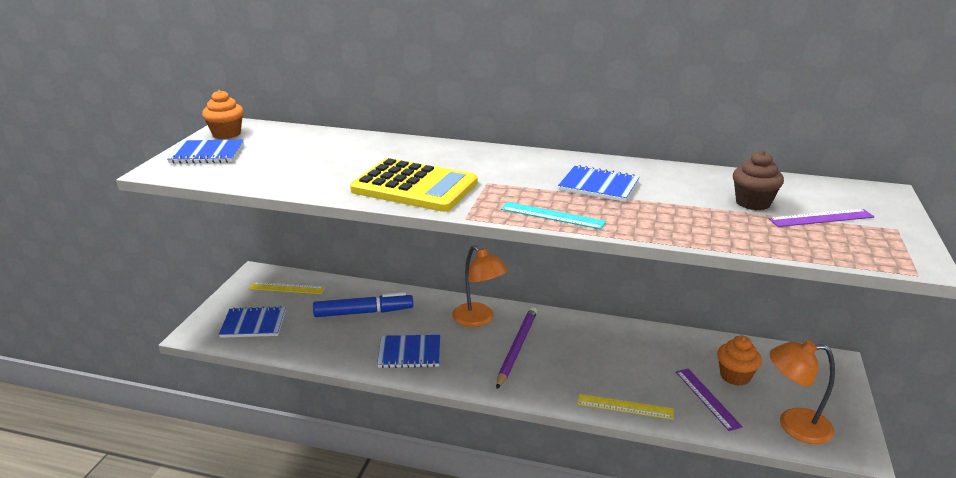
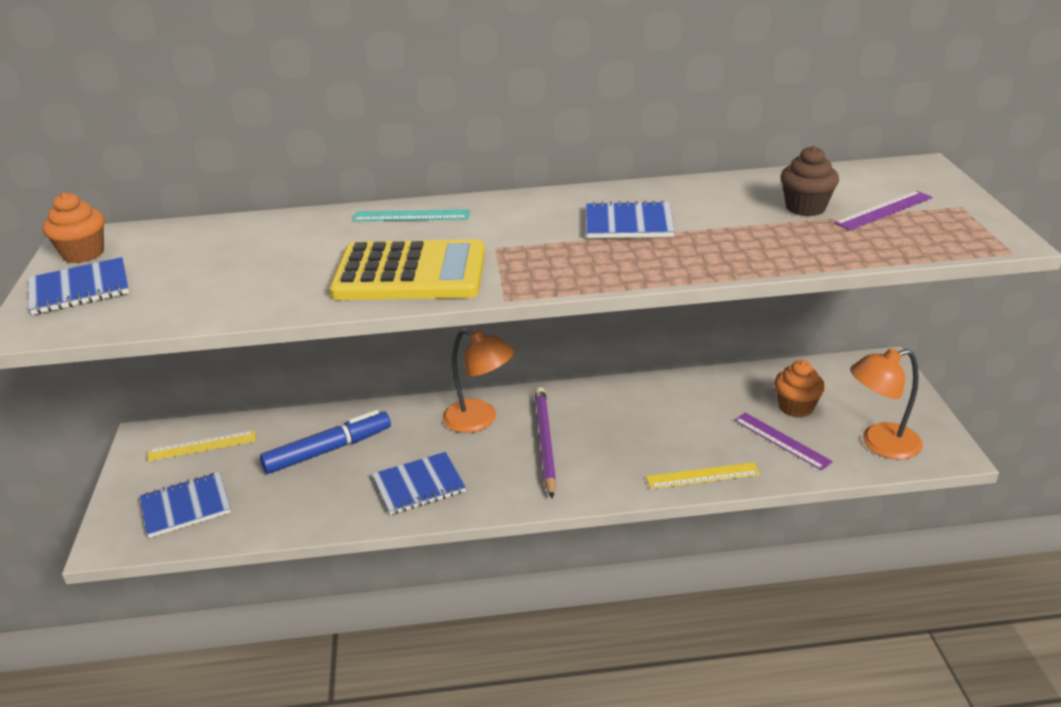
camera: 20 degrees left, 5 degrees up
turquoise ruler [501,202,606,229] -> turquoise ruler moved to [352,209,470,221]

